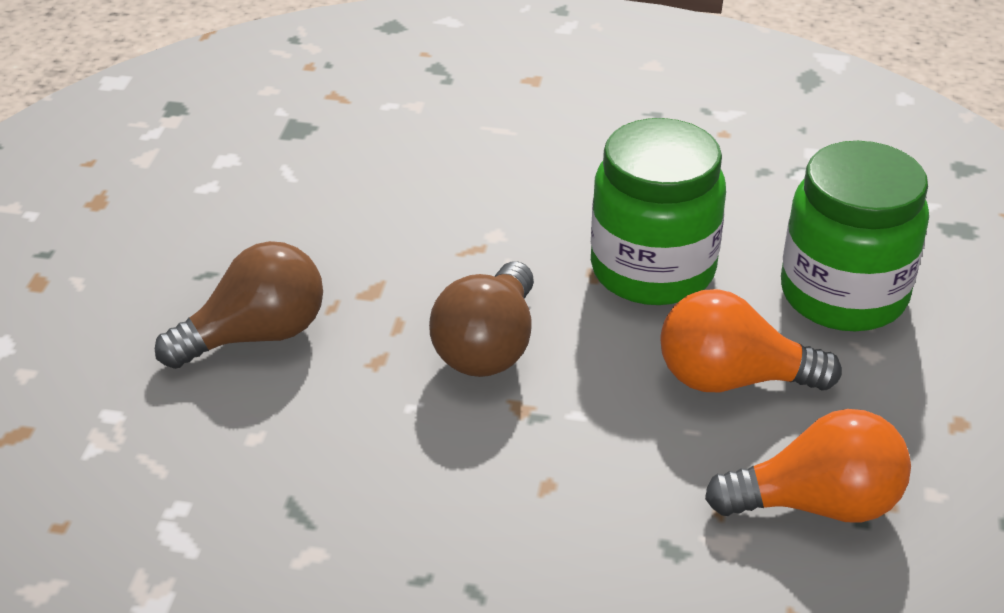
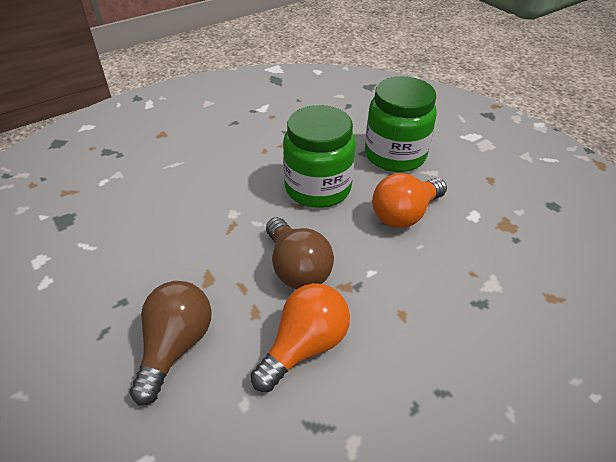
camera: 45 degrees left, 5 degrees up
orange light bulb [705,409,911,522] -> orange light bulb moved to [251,283,350,392]

